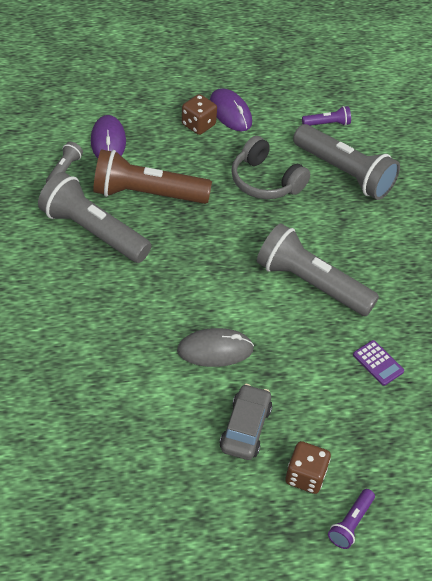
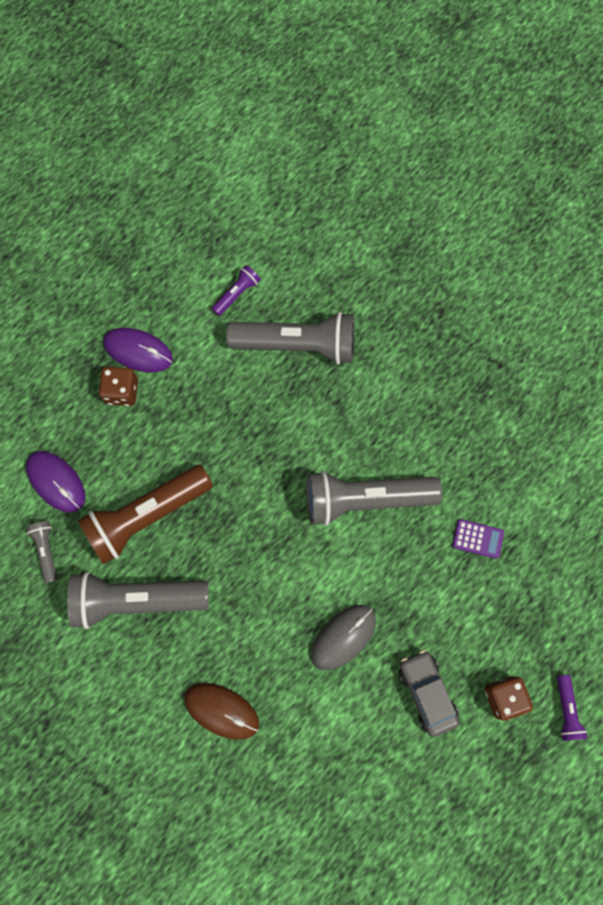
camera: 35 degrees left, 25 degrees up
grey headphones [231,136,310,199] -> none
none -> brown mouse [184,683,259,740]

